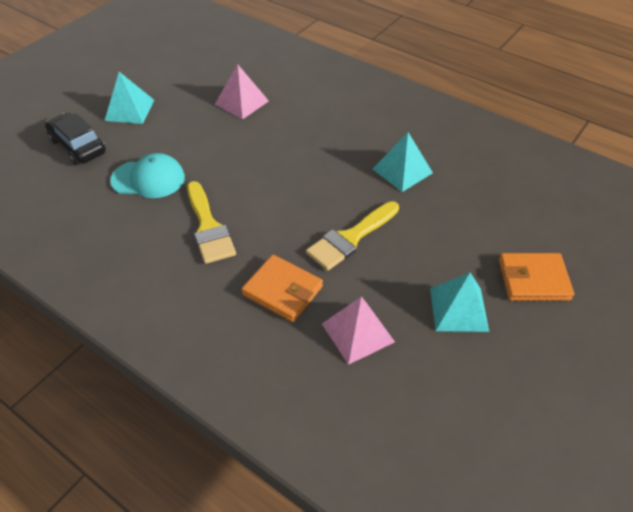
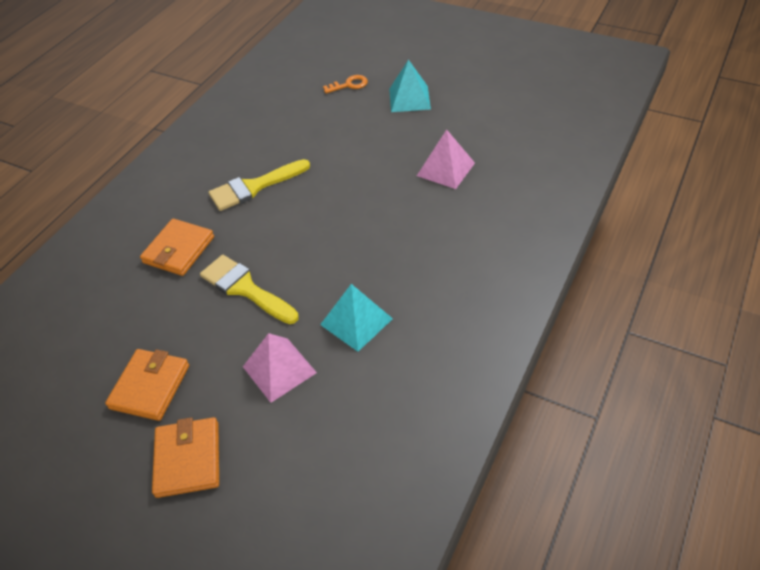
camera: 85 degrees right, 0 degrees up
black car [45,112,106,165] -> orange key [323,75,368,94]
turquoise cap [110,153,185,198] -> none
pink pyramid [322,296,395,365] -> pink pyramid moved to [243,333,317,403]
turquoise pyramid [430,273,489,332] -> orange wallet [105,349,189,421]

